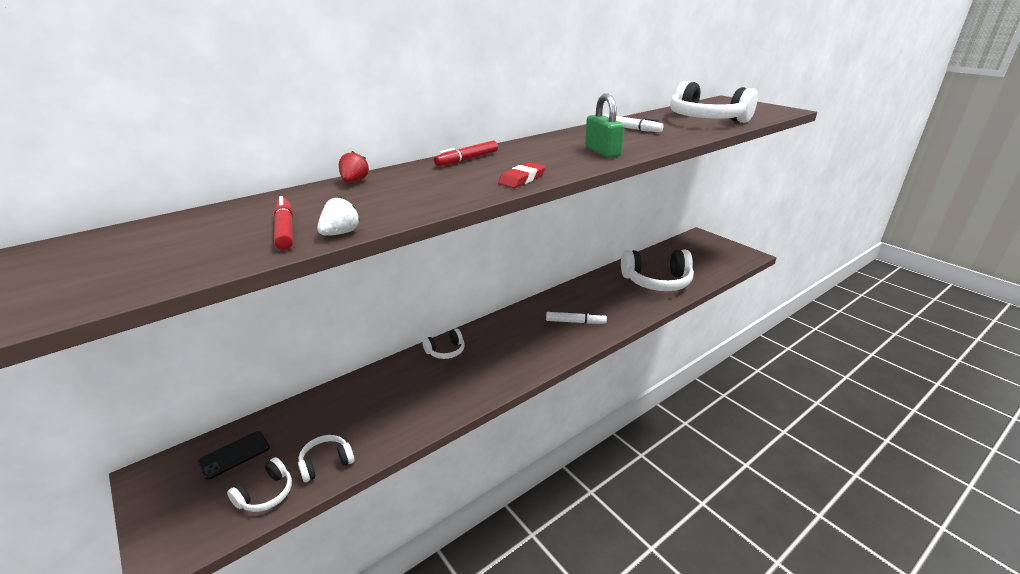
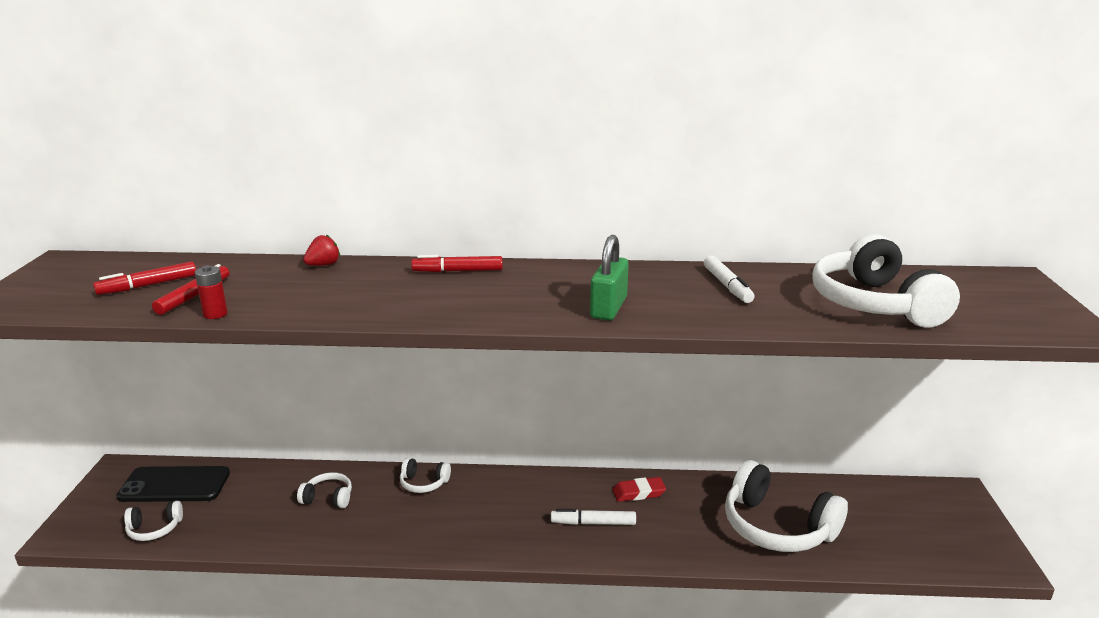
camera: 40 degrees right, 5 degrees down
black phone [198,431,270,480] -> black phone [116,466,230,502], size x1.66
white headphones [298,435,354,482] -> white headphones moved to [297,472,352,508]
white strawberry [317,197,361,236] -> red battery [195,265,228,319]
red eraser [498,162,546,188] -> red eraser moved to [613,477,666,502]
white marker [546,312,607,324] -> white marker turned 135 degrees clockwise [551,509,636,525]
none -> red marker [93,262,196,295]

